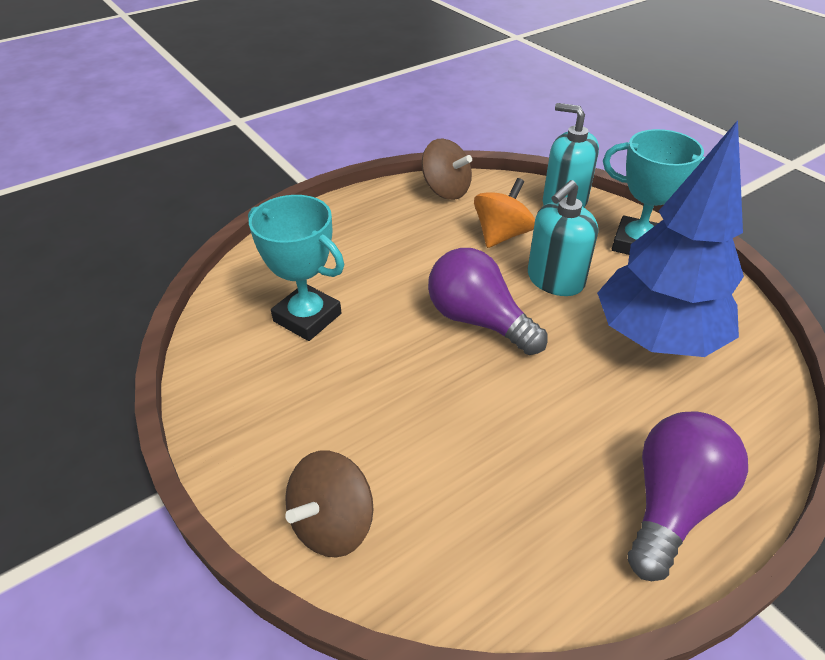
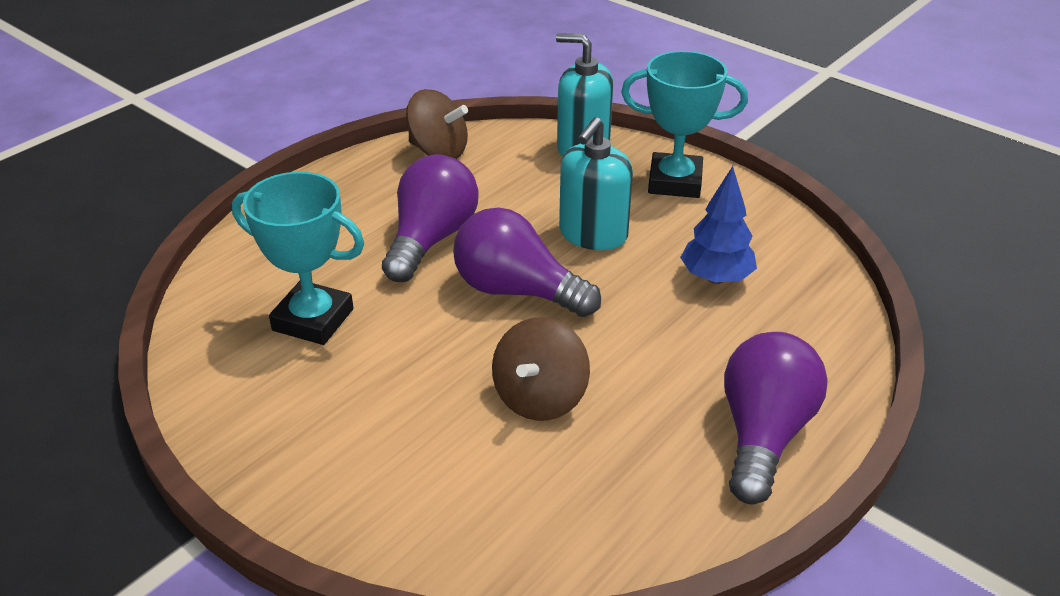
camera: 15 degrees left, 5 degrees down
brown spinning top [285,450,373,557] -> brown spinning top moved to [492,317,590,421]
orange spinning top [474,178,535,248] -> none
blue tree [597,120,744,357] -> blue tree [680,166,757,284], size x0.51
none -> purple light bulb [382,154,479,282]

